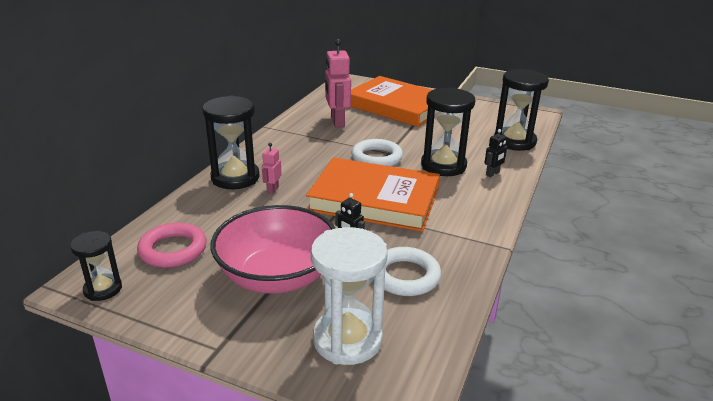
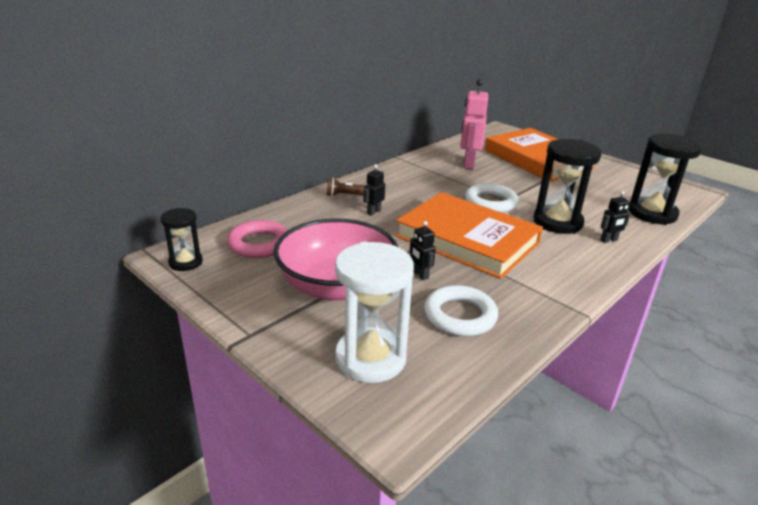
camera: 20 degrees right, 0 degrees up
black hourglass [203,96,260,189] -> brown flashlight [327,178,365,197]
pink robot [262,143,282,194] -> black robot [363,164,385,216]

